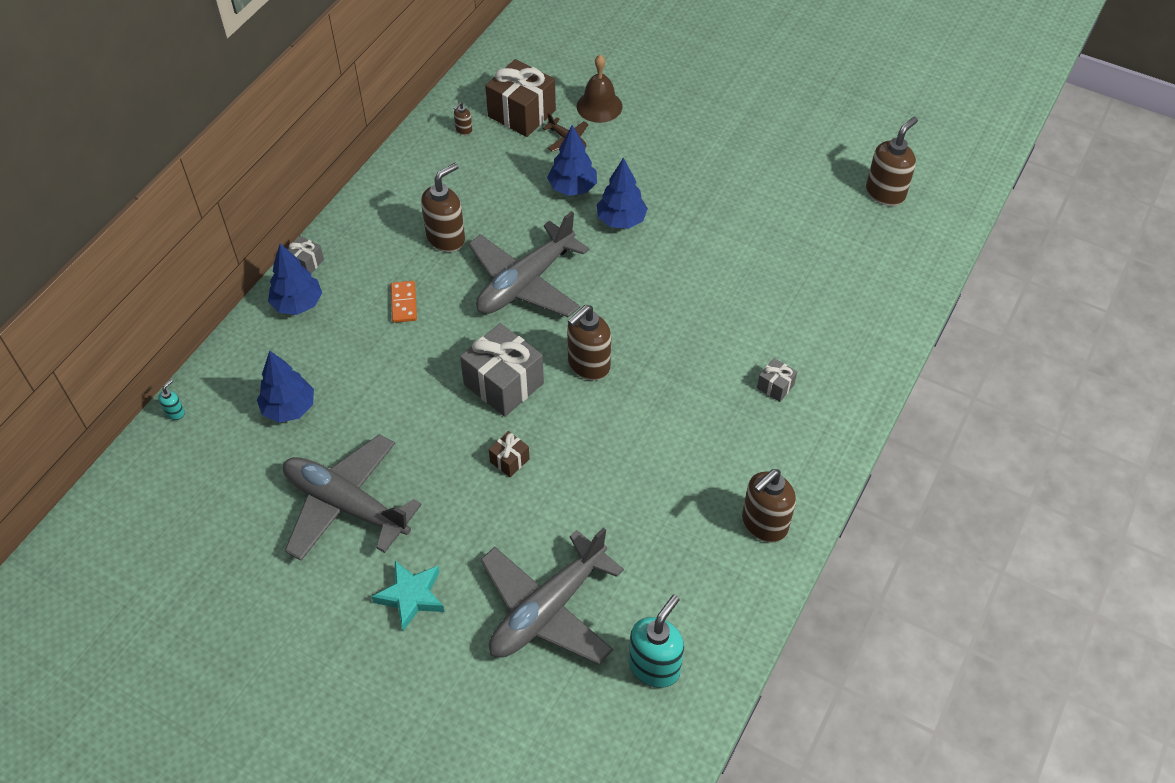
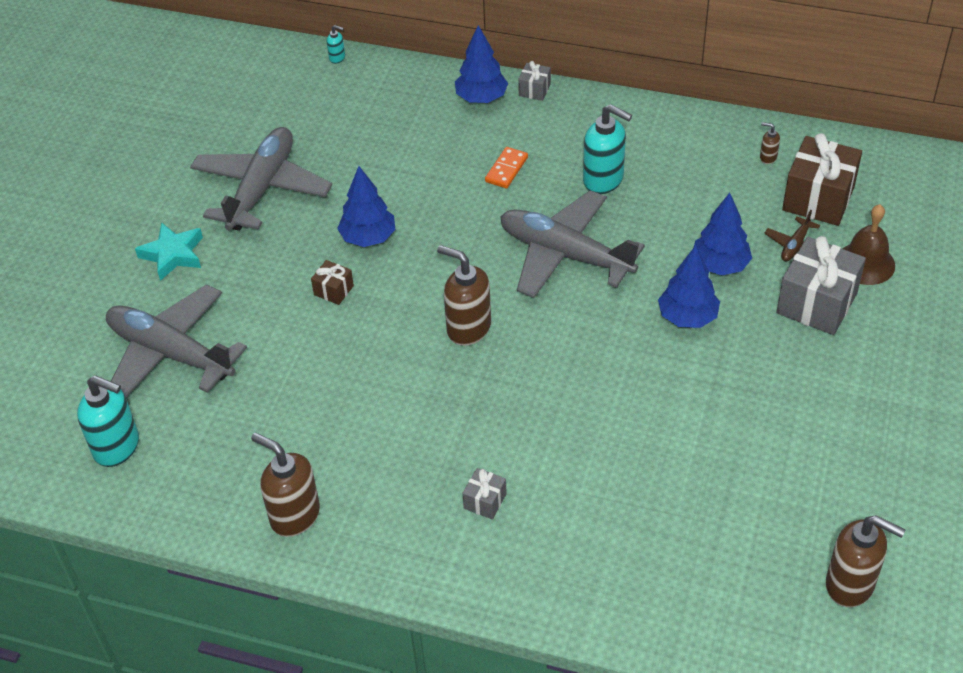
camera: 80 degrees right, 5 degrees down
blue tree [257,351,314,423] -> blue tree moved to [337,166,396,247]
orange domino [391,281,417,323] -> orange domino turned 45 degrees counterclockwise [485,147,528,189]
brown soap dispenser [421,163,465,252] -> turquoise soap dispenser [583,104,632,194]
grey gift [460,323,544,417] -> grey gift moved to [776,236,866,335]

